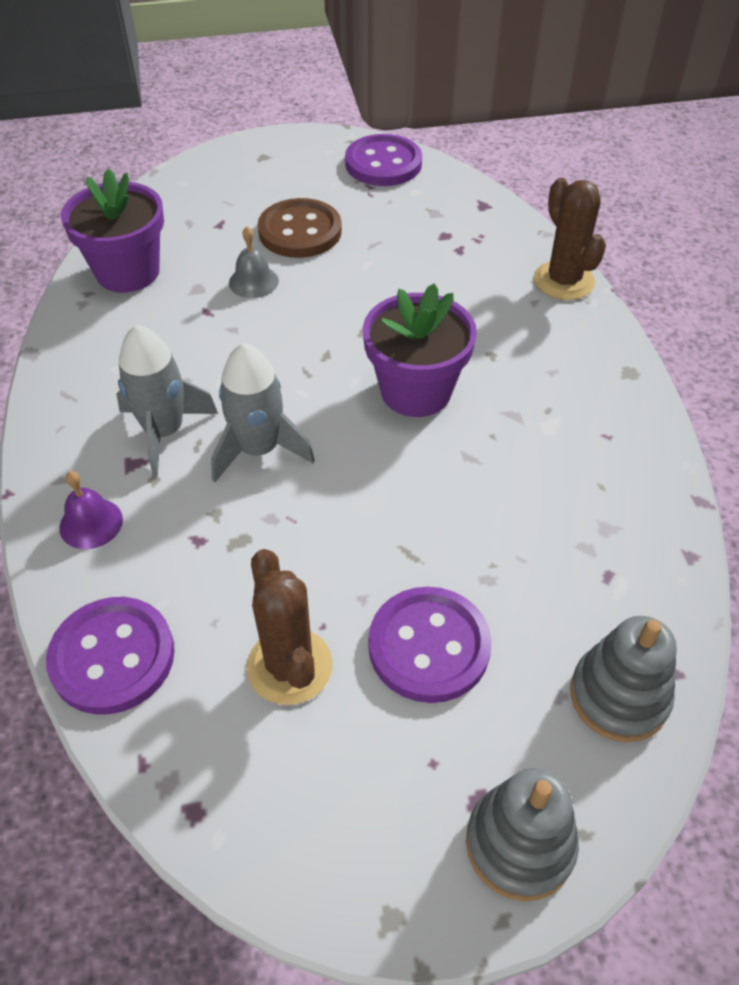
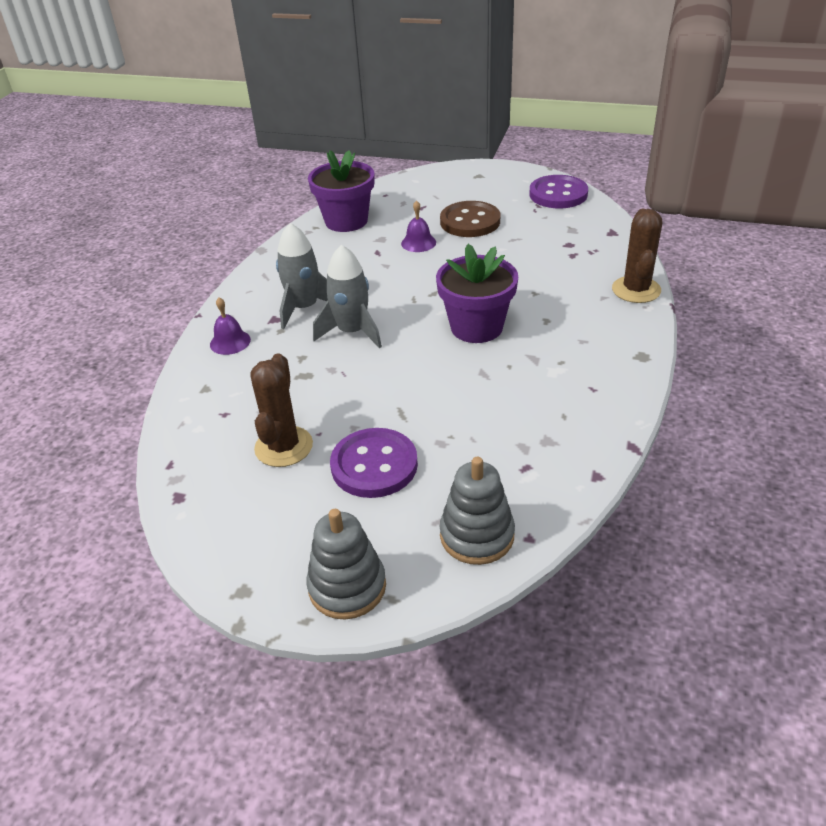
camera: 30 degrees right, 10 degrees down
purple button [46,597,175,715] -> none
grey bell [229,227,279,298] -> purple bell [401,200,436,252]

